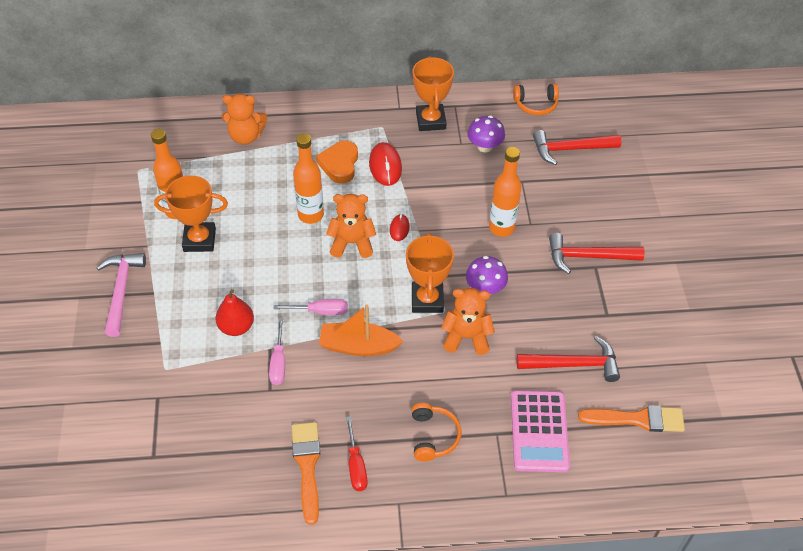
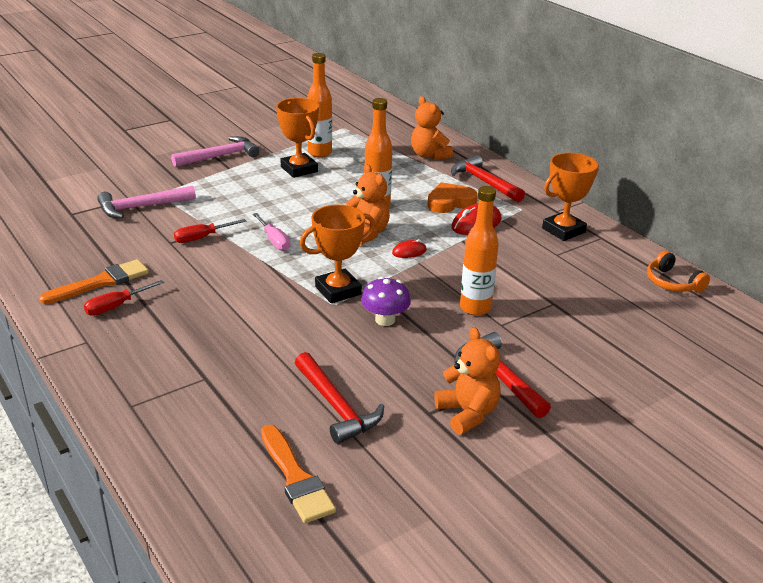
camera: 60 degrees right, 20 degrees down
red pear [216,289,254,336] -> none
pink screwdriver [269,318,285,385] -> red screwdriver [174,219,246,243]
orange boat [319,304,404,356] -> none
orange headphones [411,403,462,461] -> none
orange teddy bear [441,288,495,355] -> orange teddy bear moved to [434,327,501,434]
purple mushroom [467,115,505,153] -> none
pink calculator [511,390,570,472] -> none
red hammer [533,130,621,165] -> red hammer moved to [451,155,525,202]
none -> pink hammer [97,186,196,218]

